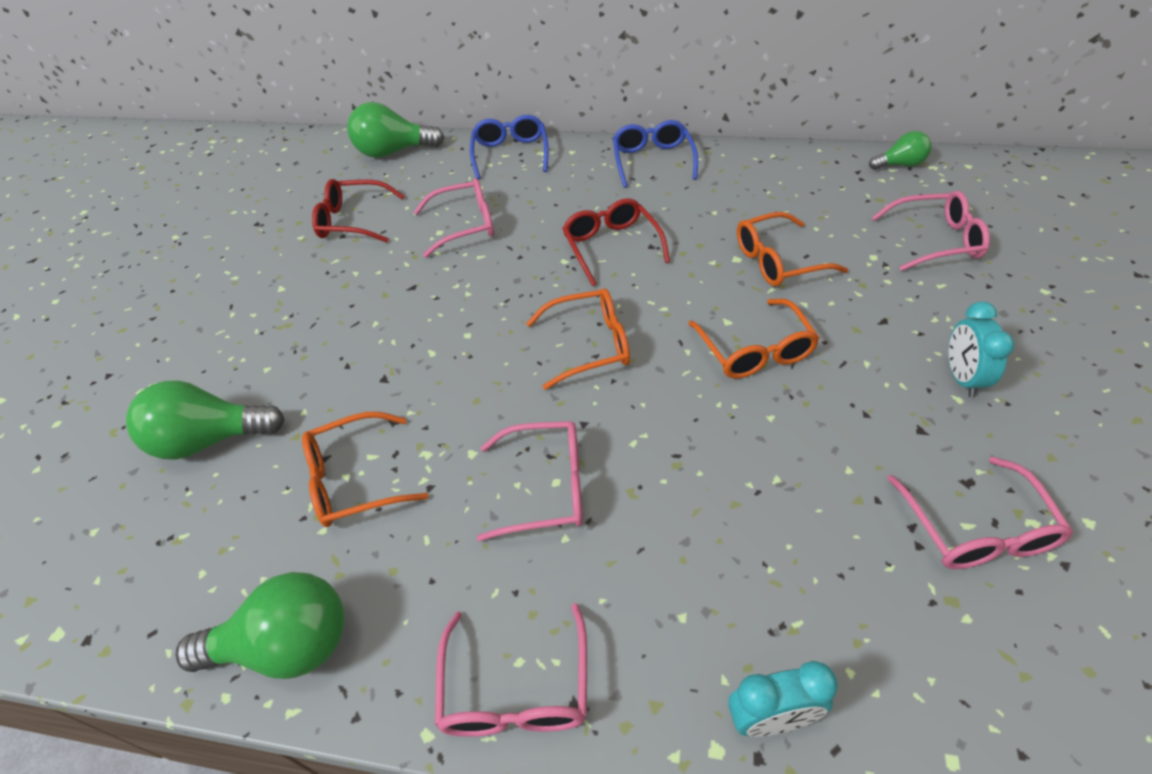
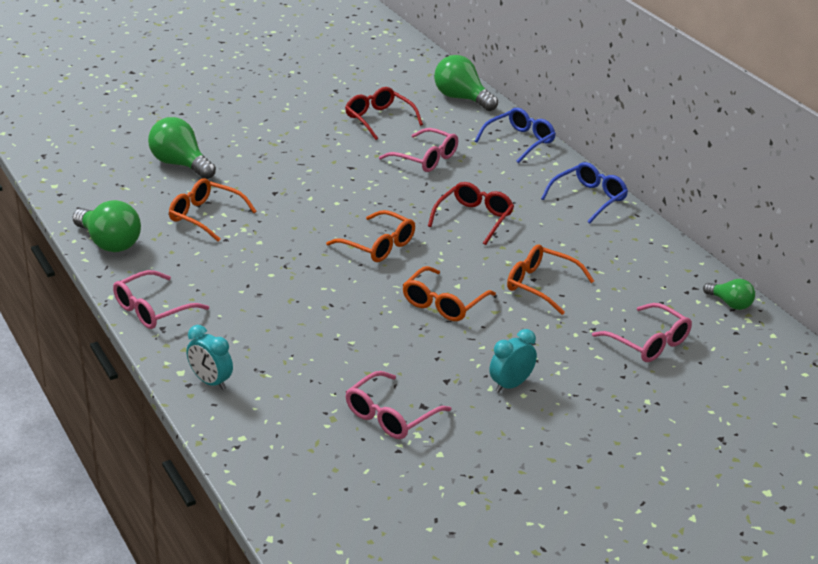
camera: 45 degrees right, 15 degrees down
pink glasses [477,421,583,541] -> none

